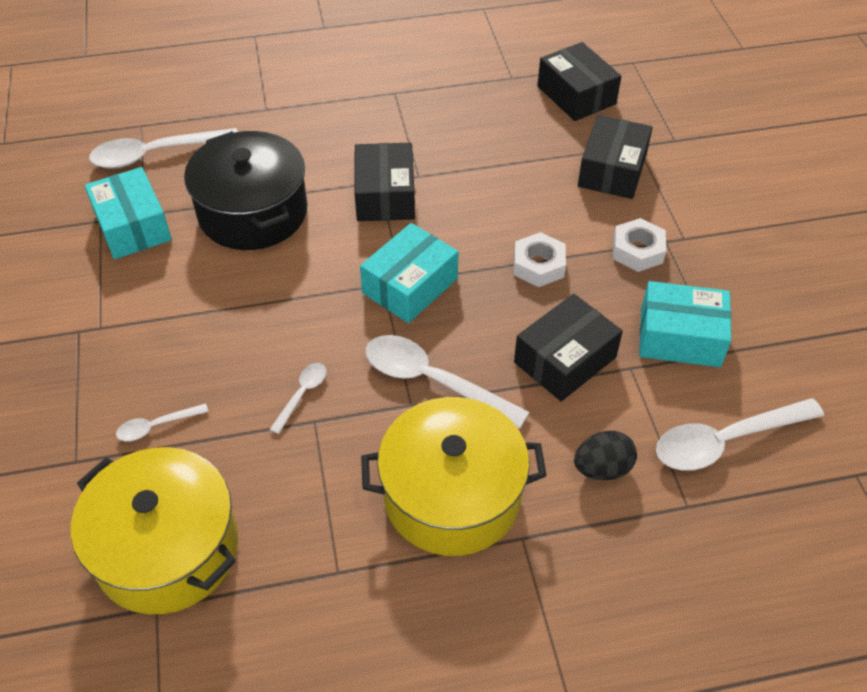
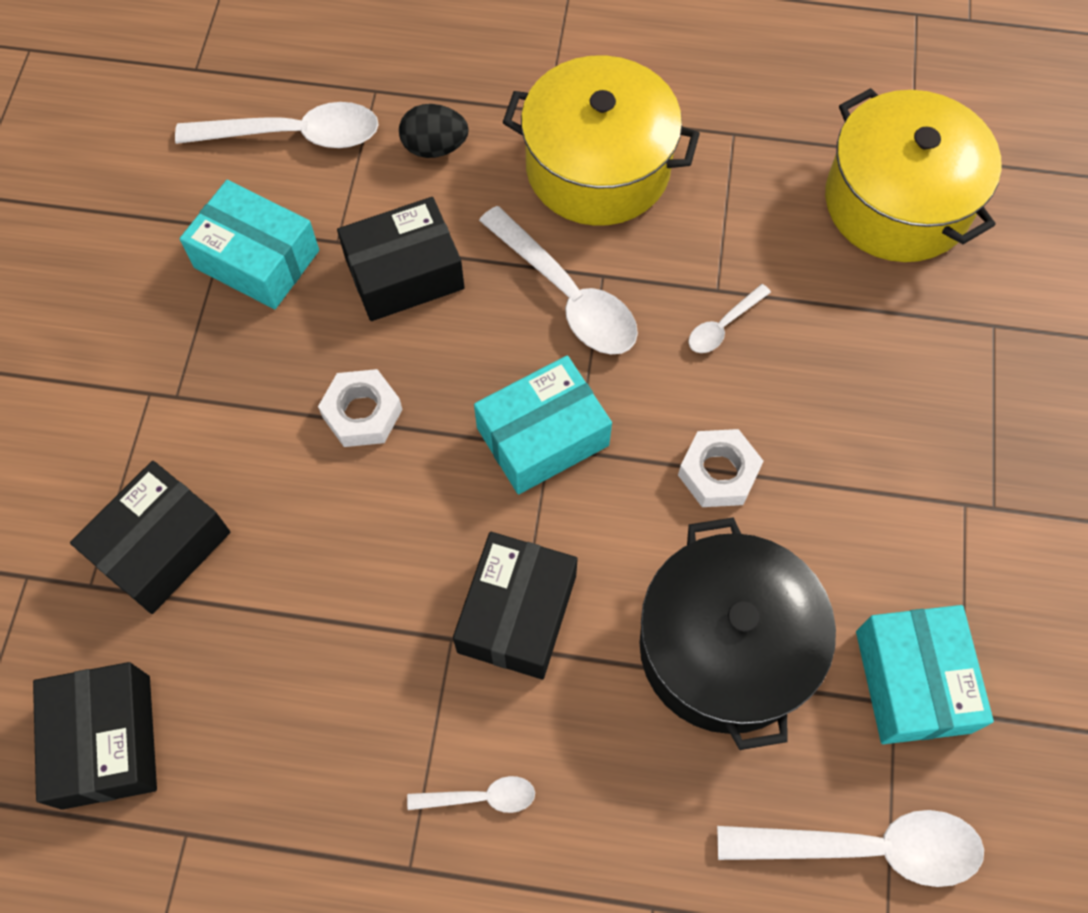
camera: 160 degrees left, 15 degrees up
white spoon [116,403,208,441] -> white spoon moved to [407,776,535,813]
white nut [613,218,666,272] -> white nut moved to [678,429,763,507]

